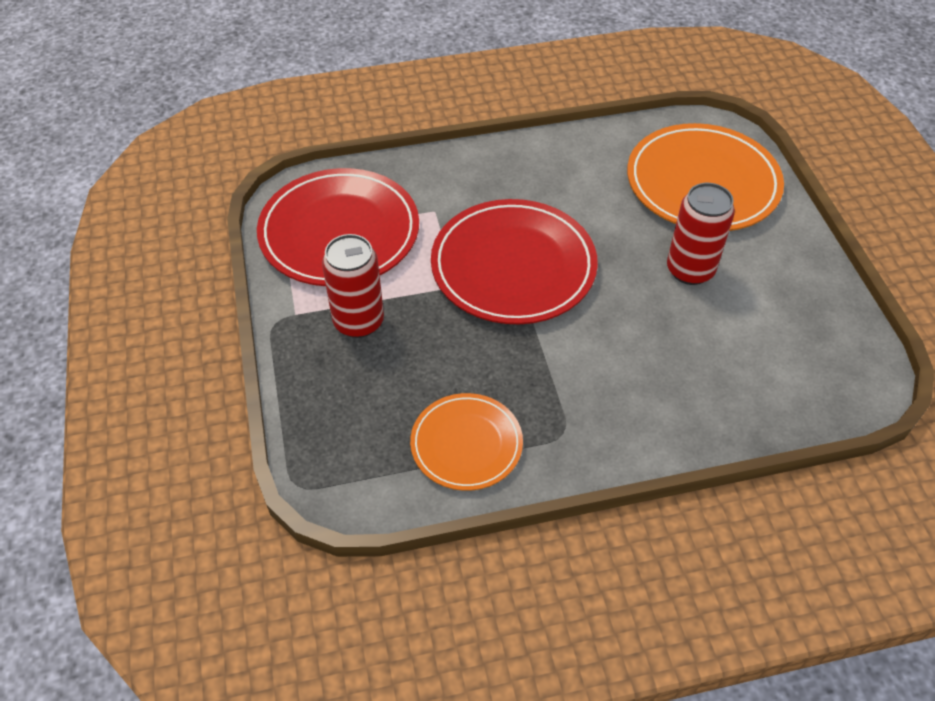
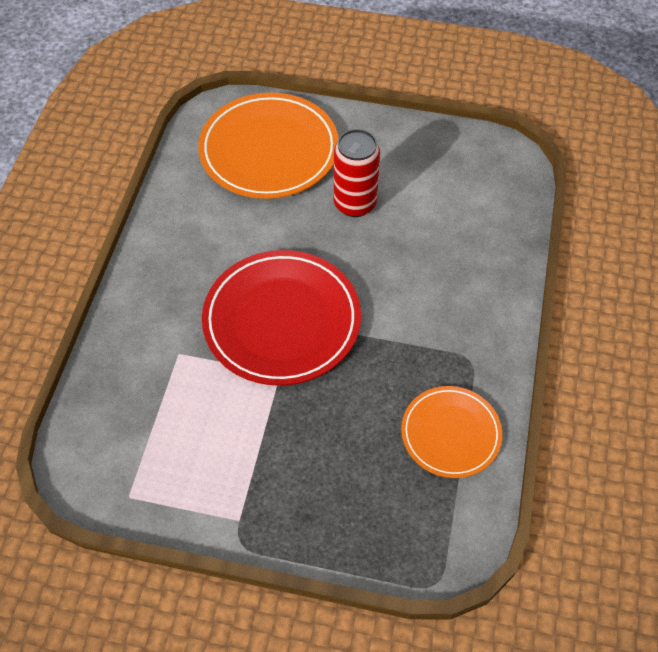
camera: 65 degrees left, 5 degrees up
red plate [257,168,419,286] -> none
red can [322,234,384,338] -> none

